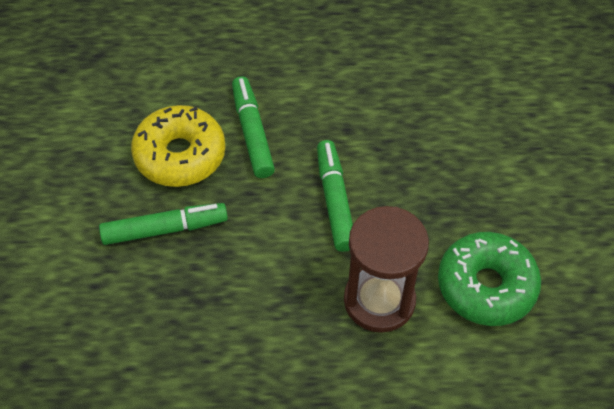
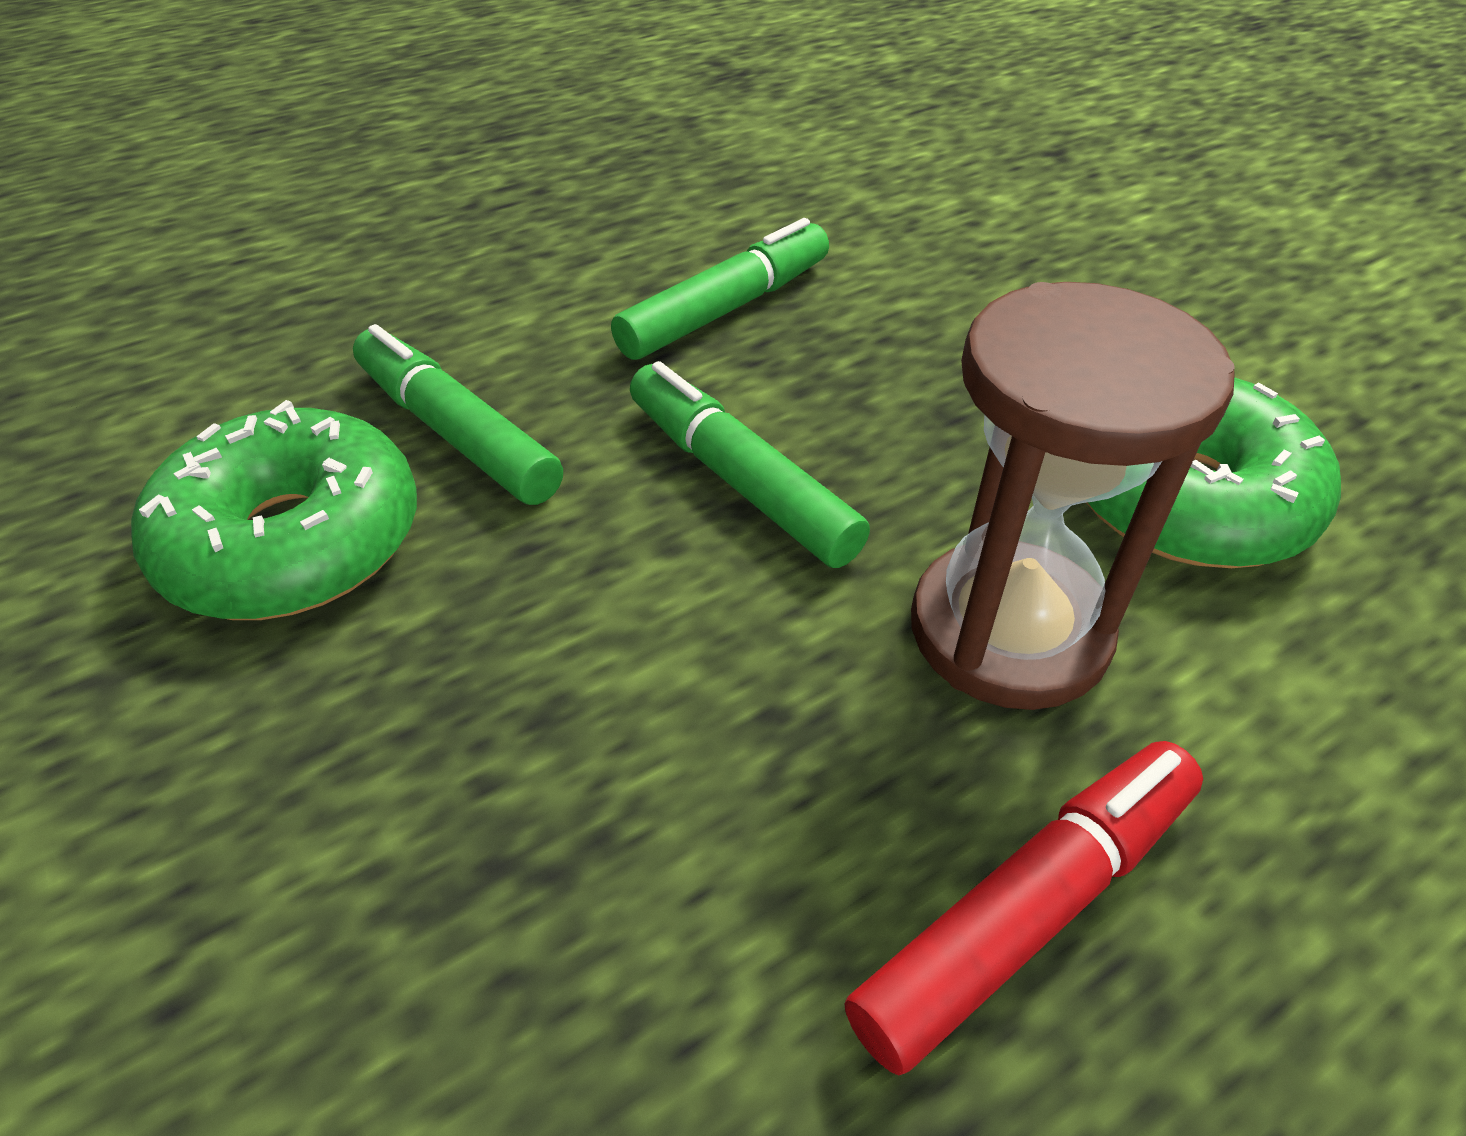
camera: 30 degrees left, 10 degrees down
green marker [99,203,228,245] -> green marker moved to [611,218,829,360]
yellow donut [131,105,225,187] -> green donut [131,400,417,620]
none -> red marker [844,741,1203,1076]

